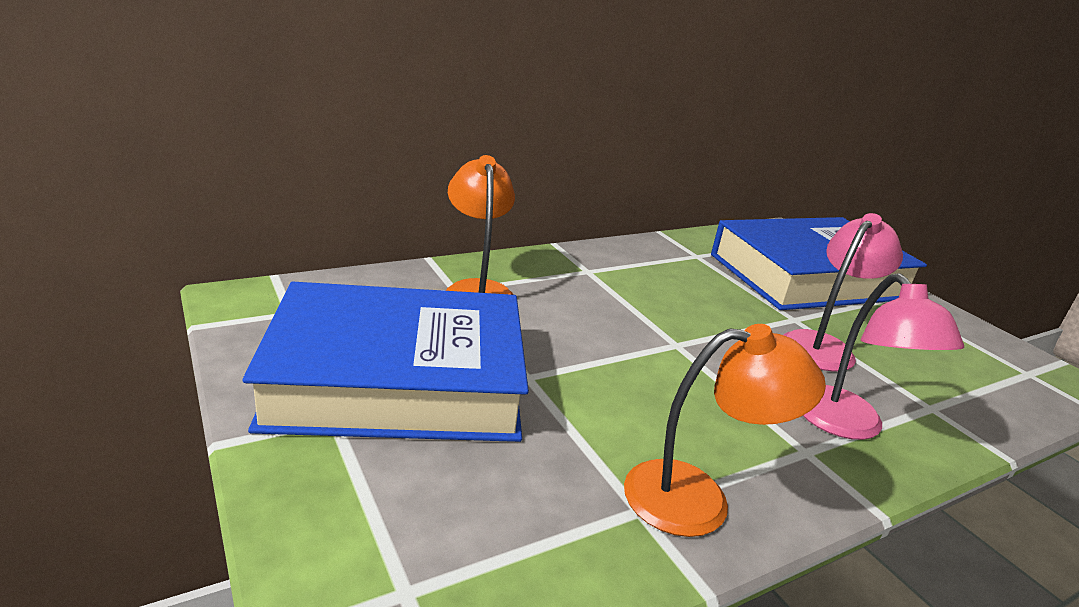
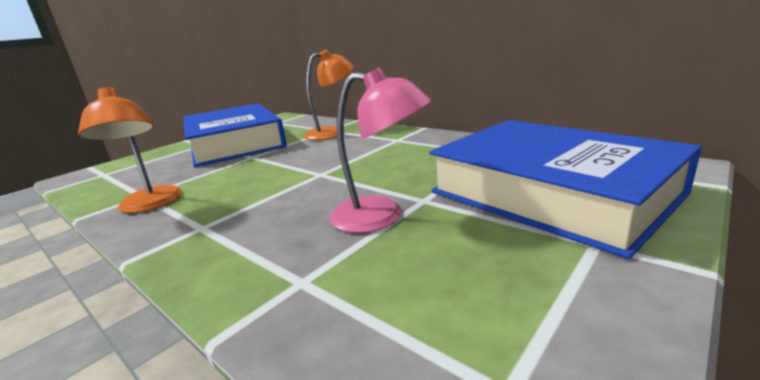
camera: 75 degrees right, 5 degrees down
pink lamp [803,273,964,440] -> none

